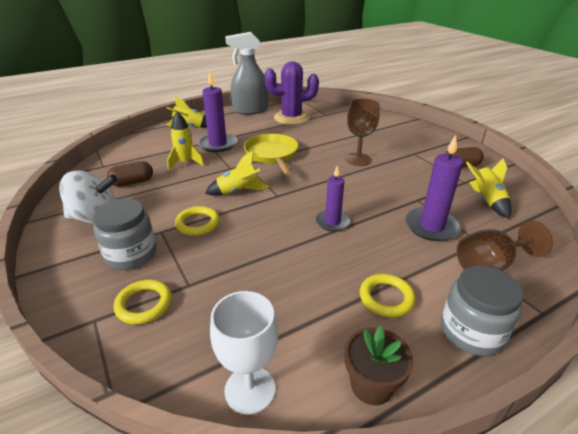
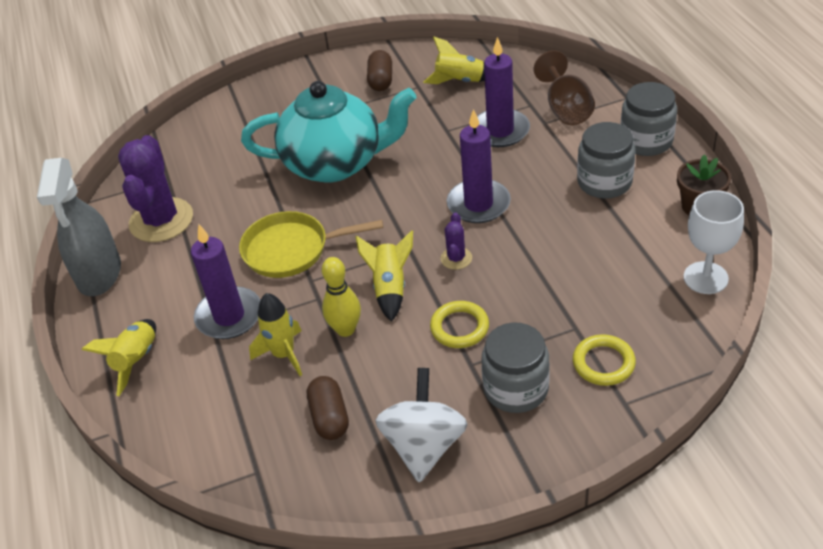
camera: 75 degrees left, 10 degrees up
purple candle [316,166,351,231] -> purple candle [447,109,511,223], size x1.52
brown goblet [345,98,380,166] -> turquoise teapot [241,81,416,183]
yellow ring [360,274,416,317] -> grey jar [577,122,635,199]
none -> yellow bowling pin [322,257,361,337]
none -> purple cactus [441,213,472,270]

